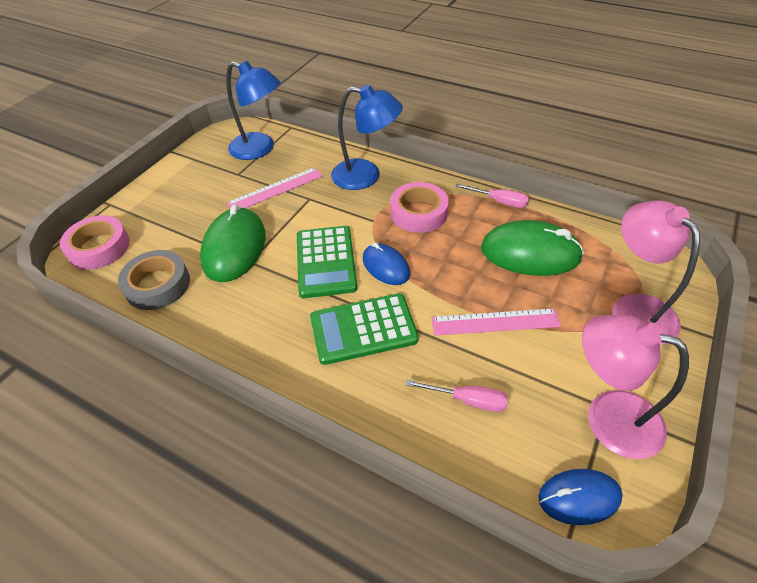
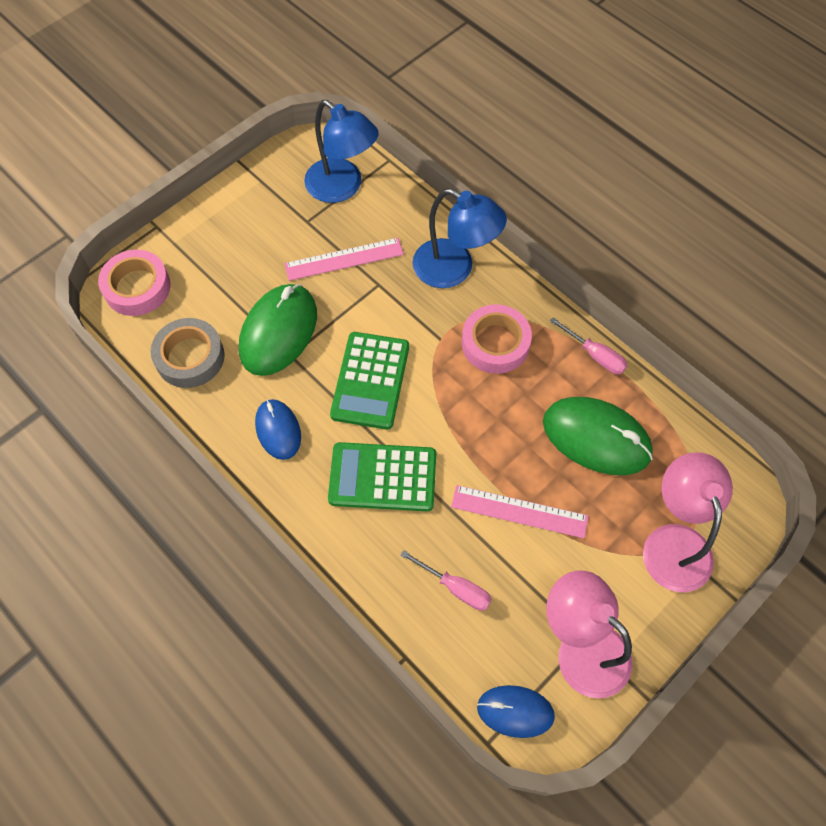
camera: 15 degrees right, 15 degrees up
blue mouse [363,243,410,285] -> blue mouse moved to [255,399,301,460]

